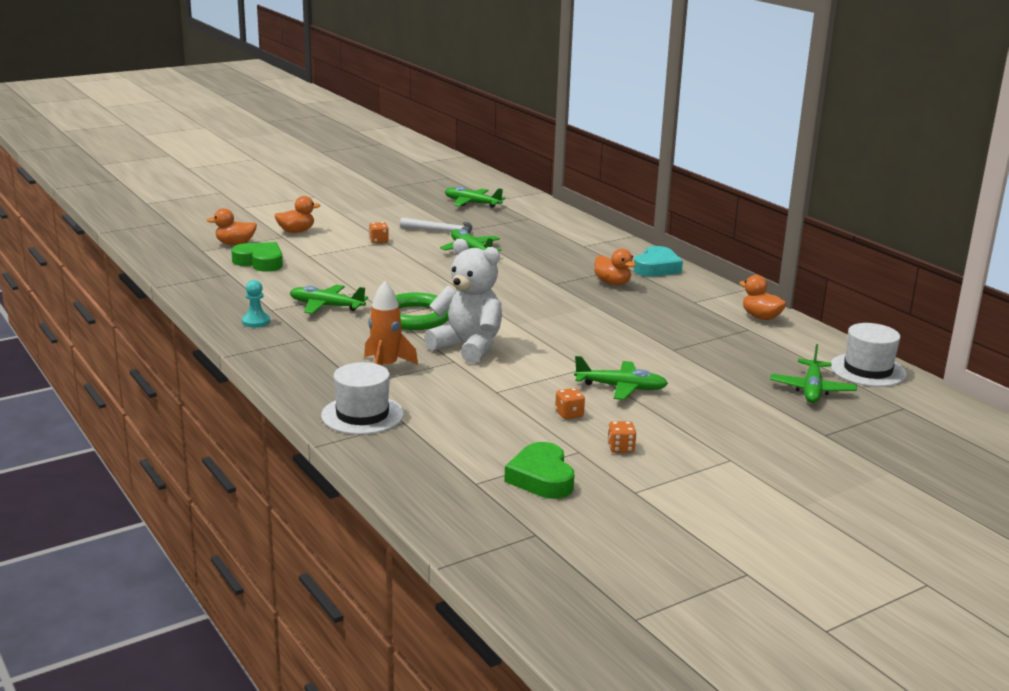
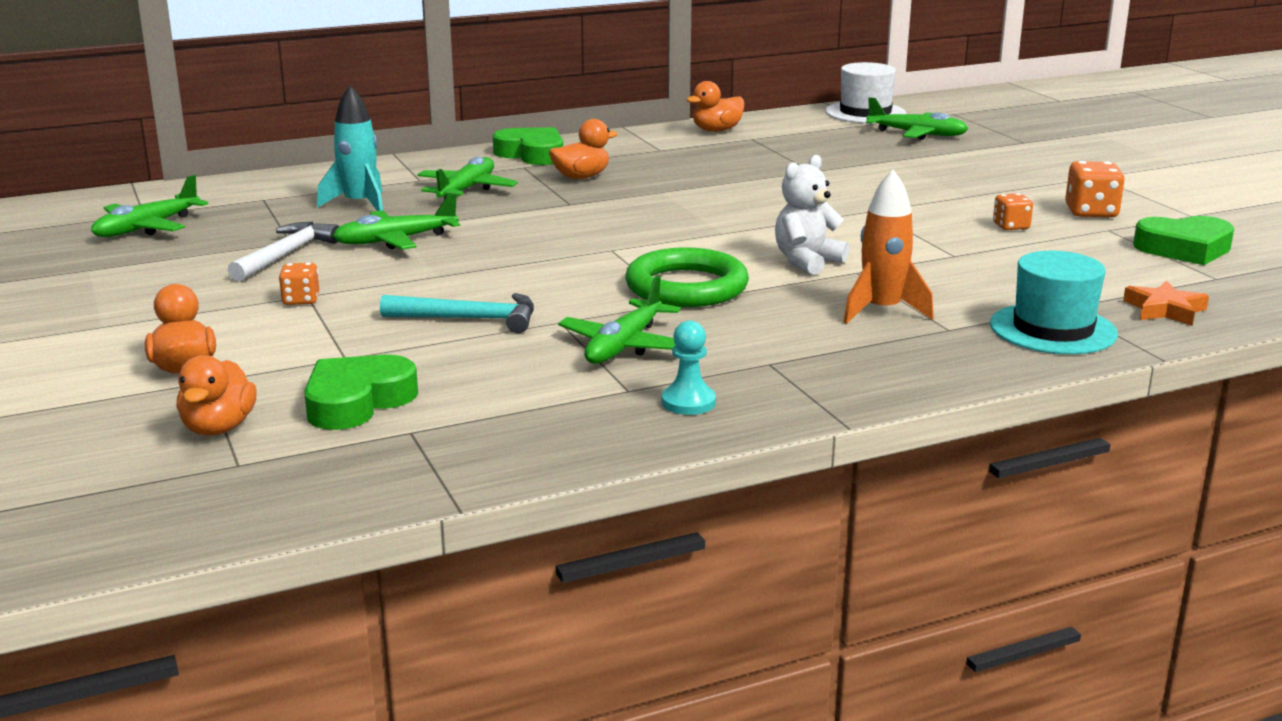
camera: 80 degrees left, 0 degrees up
white hat [321,362,404,435] -> turquoise hat [990,251,1118,354]
white teddy bear [424,239,502,363] -> white teddy bear [775,155,849,275], size x0.64
green plane [574,356,668,400] -> green plane moved to [417,157,518,199]
orange dice [607,421,636,453] -> orange dice [1065,161,1125,217], size x1.60
turquoise heart [633,246,683,277] -> green heart [493,127,563,165]
none -> turquoise rocket [317,85,383,211]
none -> turquoise hammer [380,293,534,333]
none -> orange star [1123,281,1209,326]

